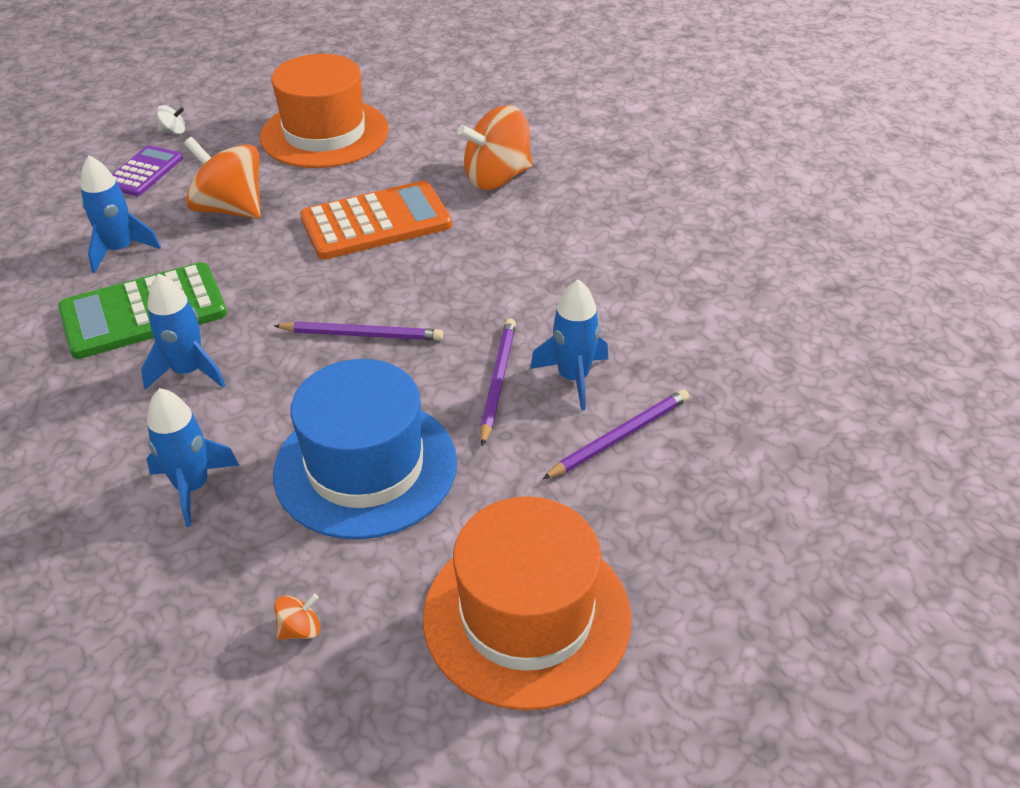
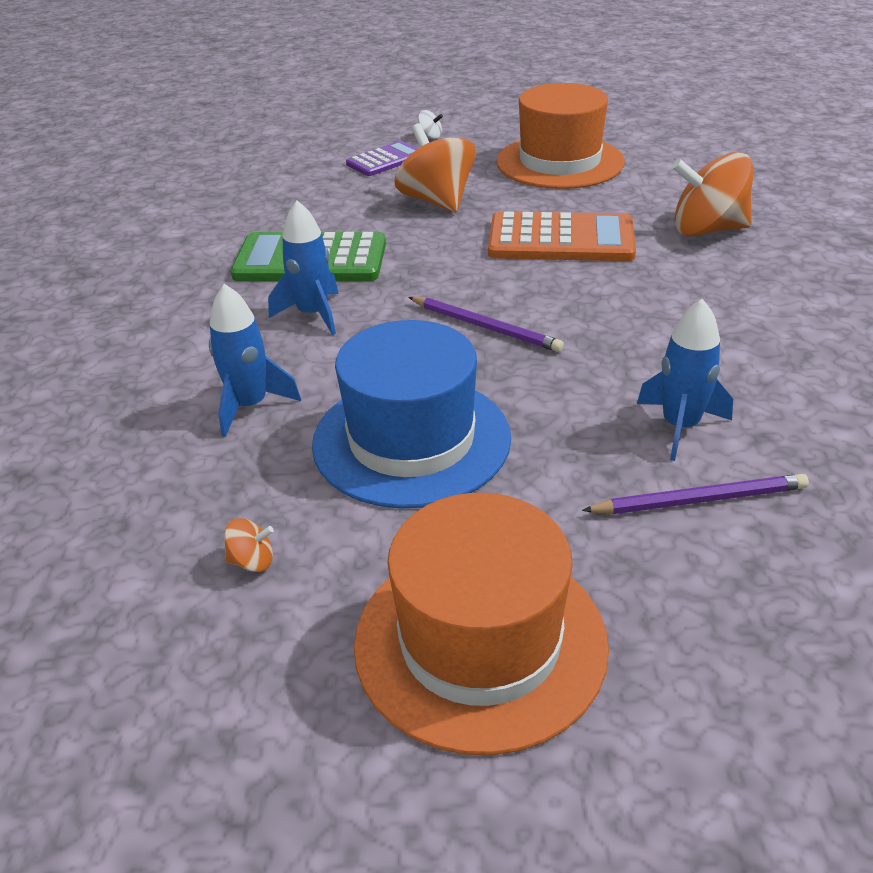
camera: 30 degrees right, 5 degrees down
blue rocket [80,156,161,273] -> none
purple pencil [480,319,516,446] -> none

